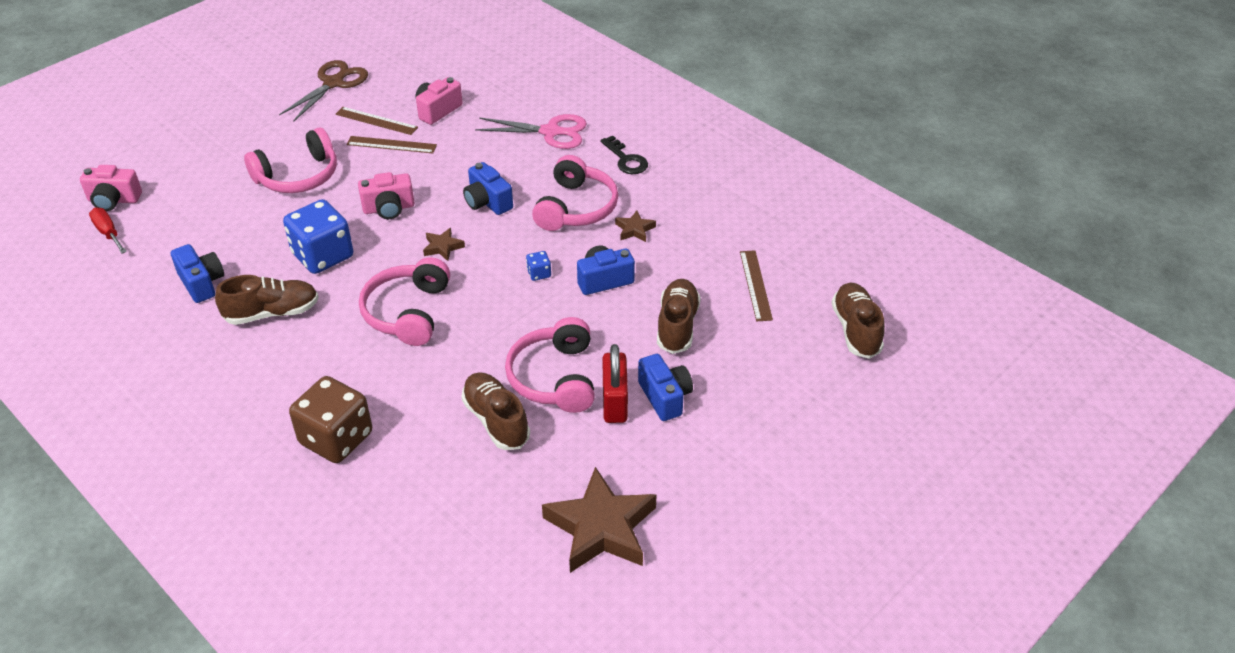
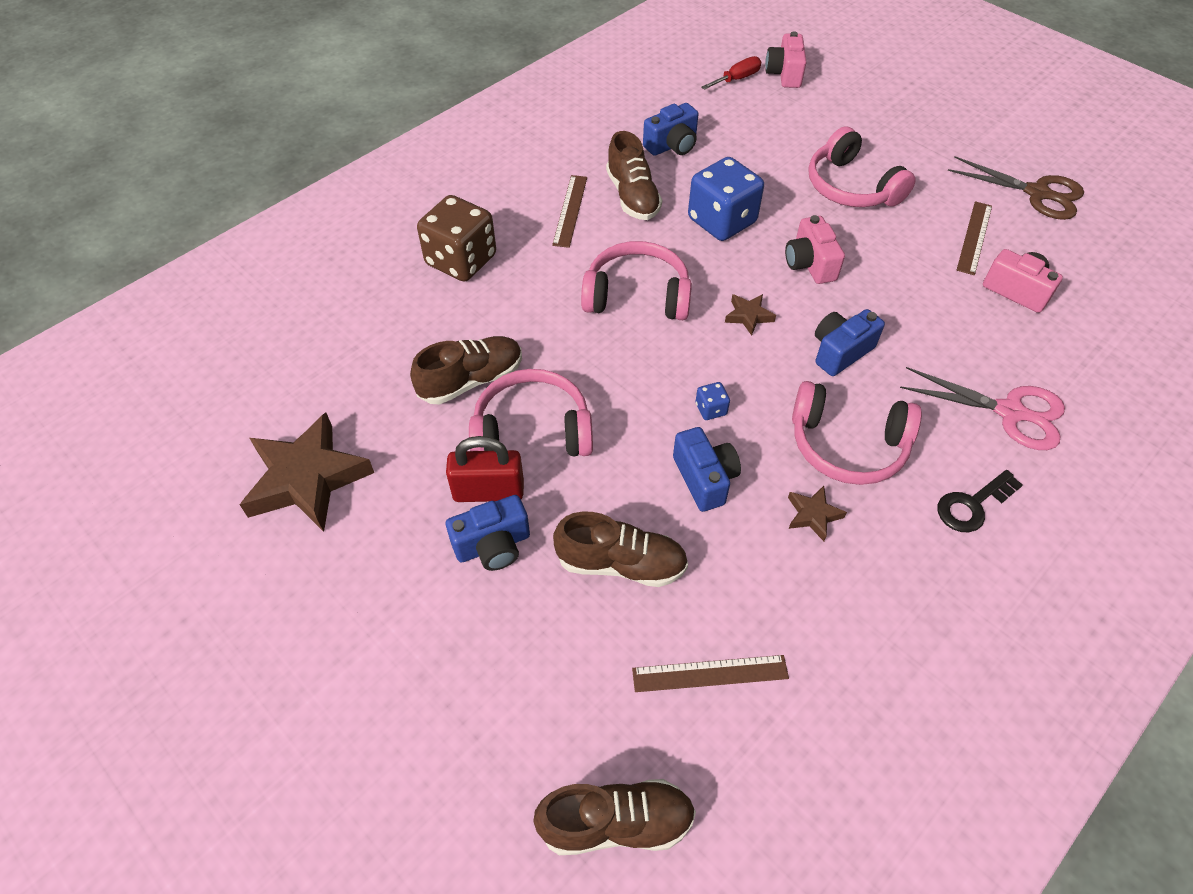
camera: 90 degrees right, 10 degrees up
brown ruler [346,136,437,153] -> brown ruler moved to [552,175,587,248]
pink scissors [475,114,587,149] -> pink scissors turned 75 degrees counterclockwise [900,367,1065,450]

